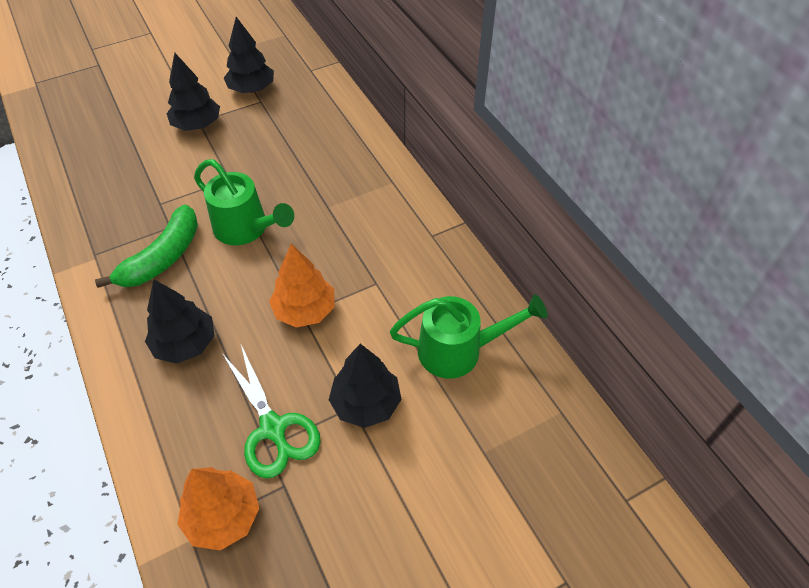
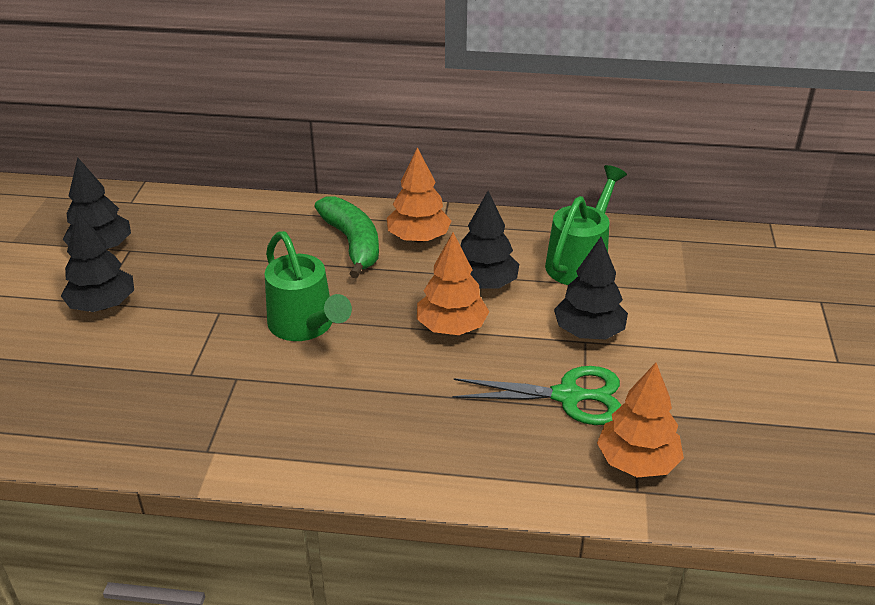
camera: 55 degrees left, 15 degrees down
green banana [95,205,198,288] -> green banana moved to [314,197,379,278]
black tree [145,279,215,364] -> black tree moved to [461,191,519,289]
green watering can [194,159,294,246] -> green watering can turned 75 degrees clockwise [265,231,352,341]
none -> orange tree [387,147,451,242]

